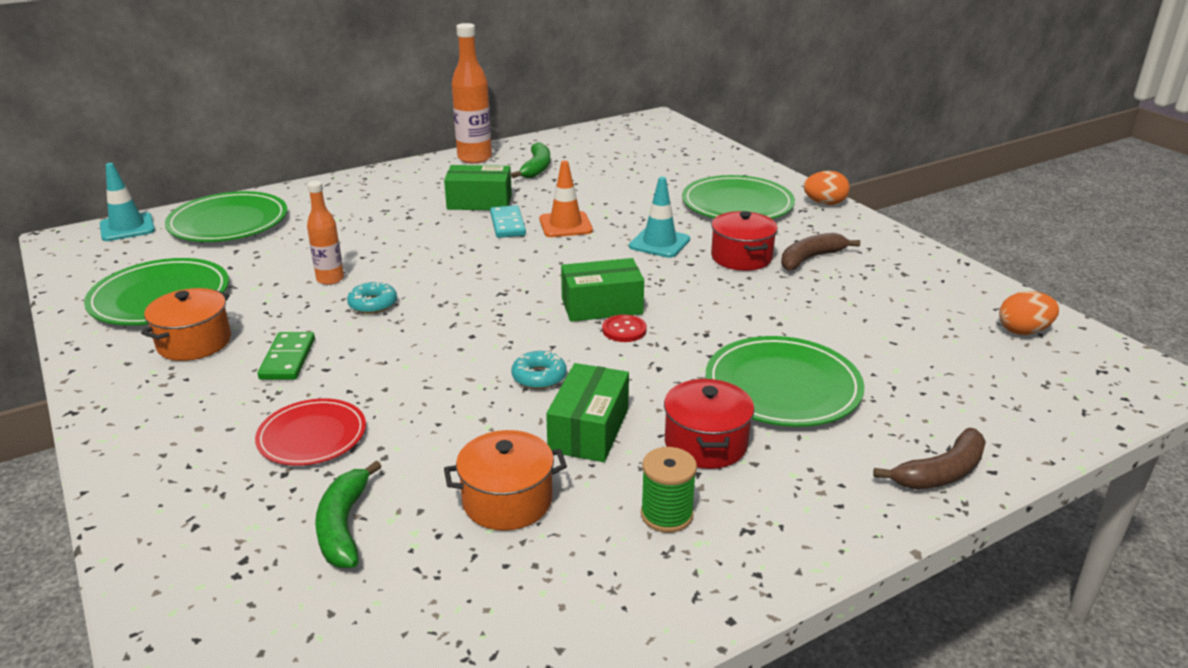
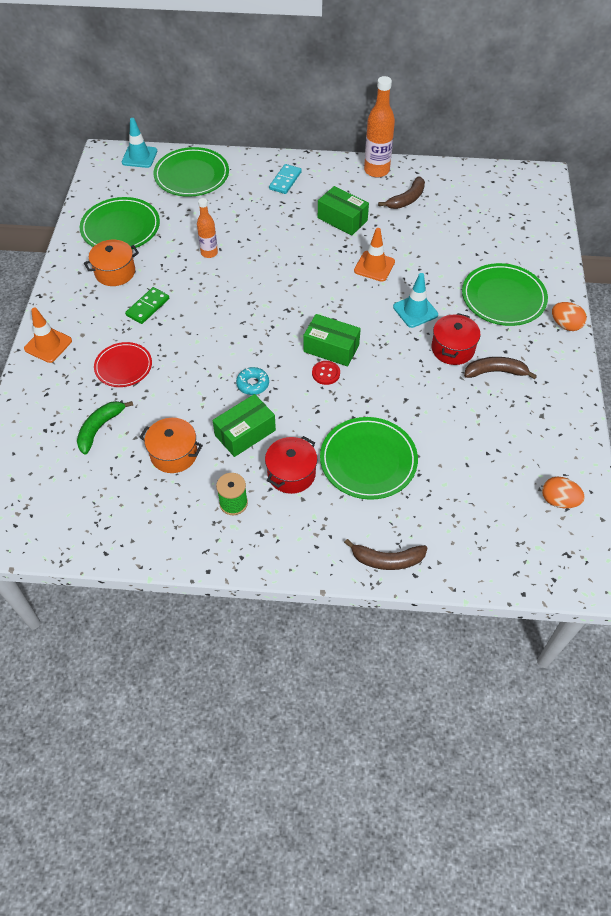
camera: 35 degrees right, 25 degrees up
turquoise donut [347,282,397,314] -> none
turquoise domino [490,205,526,238] -> turquoise domino moved to [269,164,302,194]
green banana [511,142,550,178] -> brown banana [378,176,425,209]
none -> orange traffic cone [24,307,72,363]

